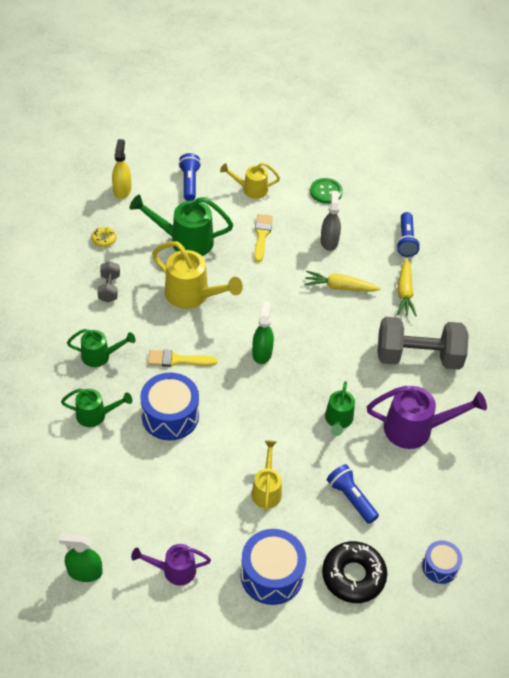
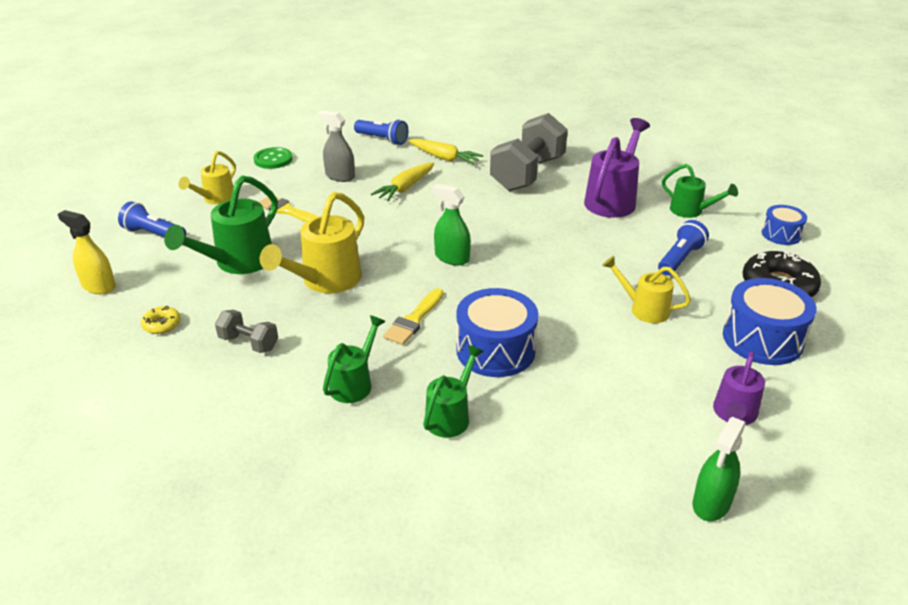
camera: 60 degrees left, 15 degrees down
yellow watering can [152,241,243,309] -> yellow watering can turned 150 degrees clockwise [260,192,364,293]
green watering can [325,381,355,436] -> green watering can moved to [662,164,738,218]
blue flashlight [327,464,379,524] -> blue flashlight turned 135 degrees clockwise [658,220,709,276]

